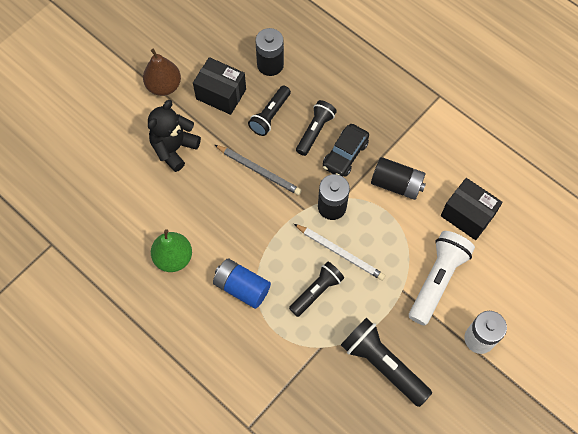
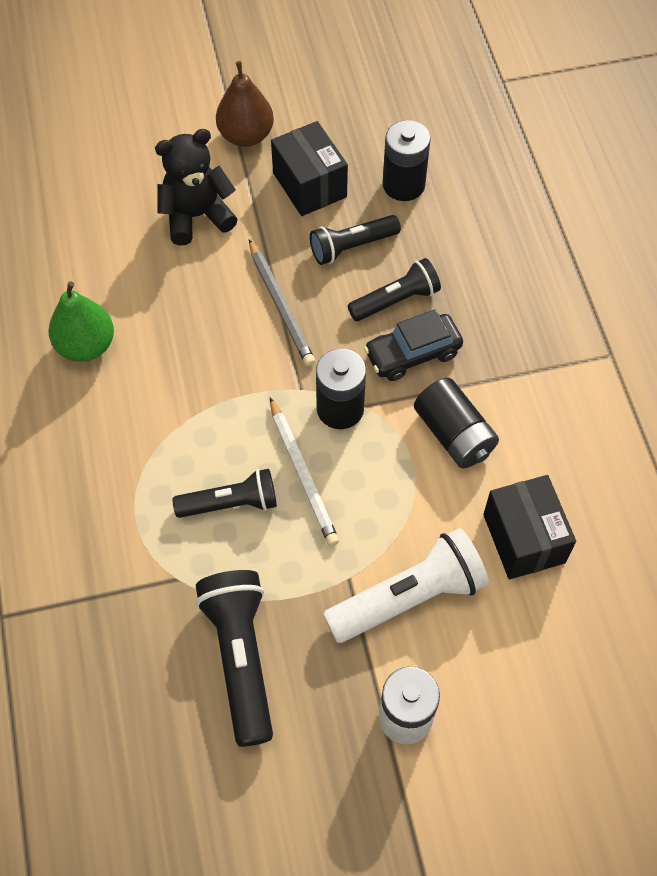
camera: 35 degrees right, 5 degrees down
blue battery [213,258,271,309] -> none

